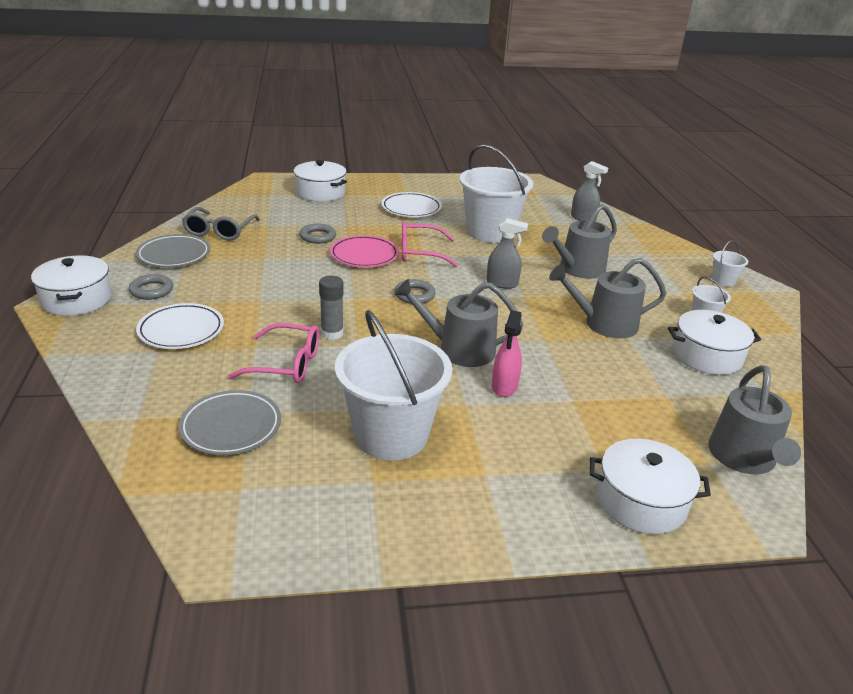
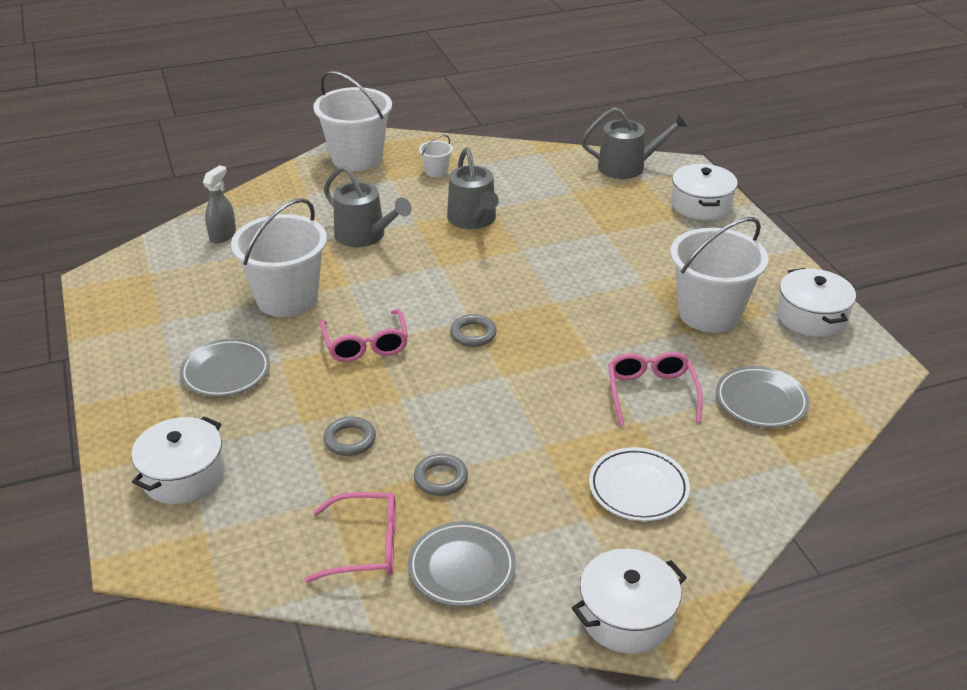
camera: 100 degrees left, 5 degrees up
grey ring [129,274,173,300] -> grey ring moved to [414,454,468,496]
grey glasses [182,207,260,240] -> pink glasses [304,492,396,583]
grey glue stick [319,276,344,340] -> none
pink plate [330,235,399,267] -> none
white plate [381,192,442,217] -> grey plate [180,339,270,397]
grey watering can [394,279,523,367] -> none
grey spray bottle [486,218,528,289] -> none
pink spray bottle [492,310,522,397] -> none
white pot [668,310,761,375] -> white pot moved to [777,268,856,337]
white bucket [712,240,748,287] -> white bucket [313,71,392,171], size x2.32

